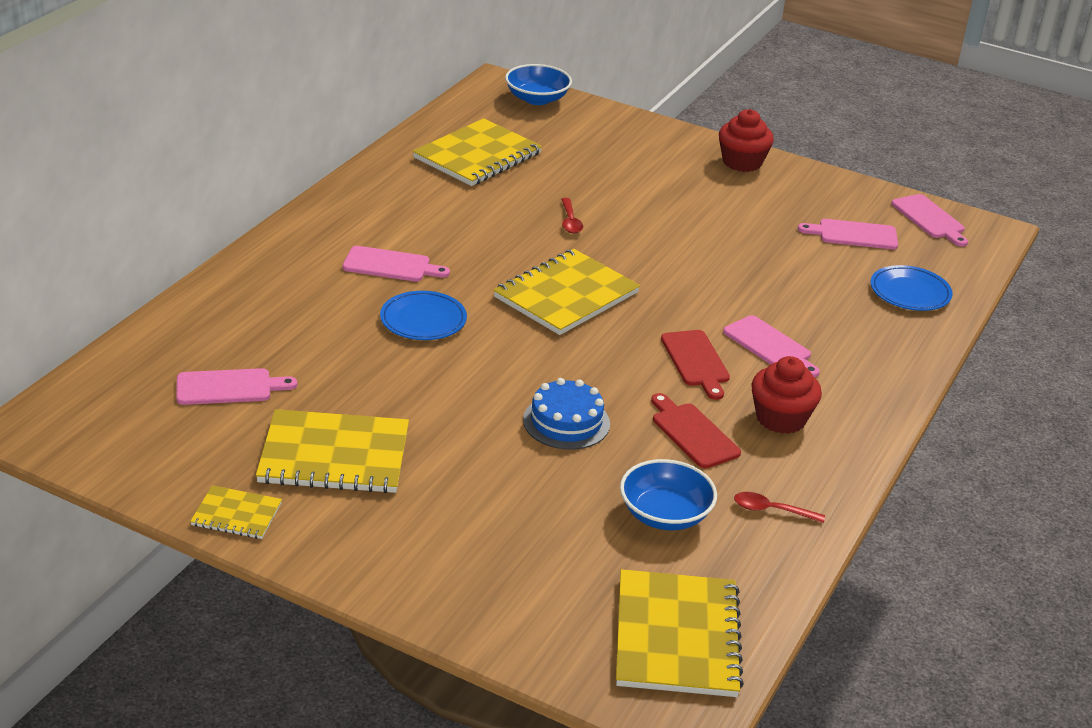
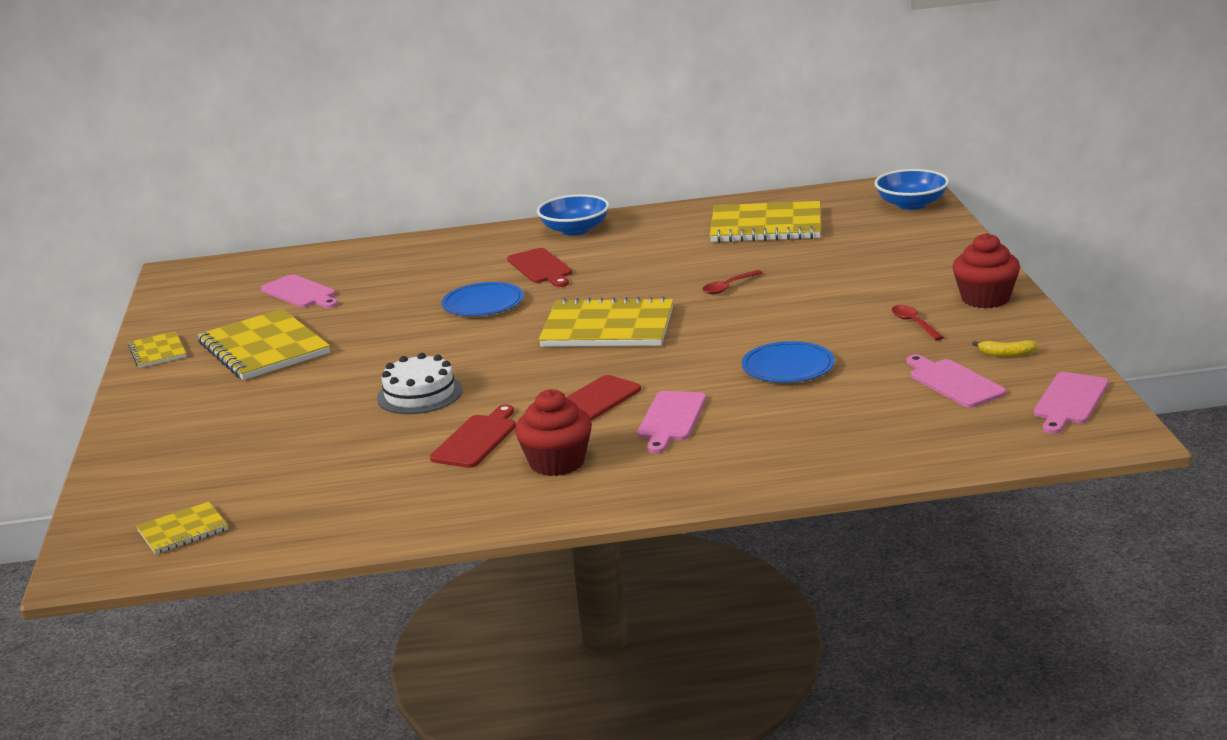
camera: 60 degrees right, 10 degrees down
pink cutting board [343,246,450,282] -> red cutting board [507,248,572,287]
blue cake [523,378,610,450] -> white cake [377,353,463,414]
yellow notebook [616,569,744,697] -> yellow notebook [136,502,228,554], size x0.51
blue bowl [620,459,717,530] -> blue bowl moved to [537,194,609,236]
red spoon [734,492,825,523] -> red spoon moved to [892,305,944,341]
blue plate [870,265,953,311] -> blue plate moved to [742,341,835,383]
none -> yellow banana [972,340,1038,357]

